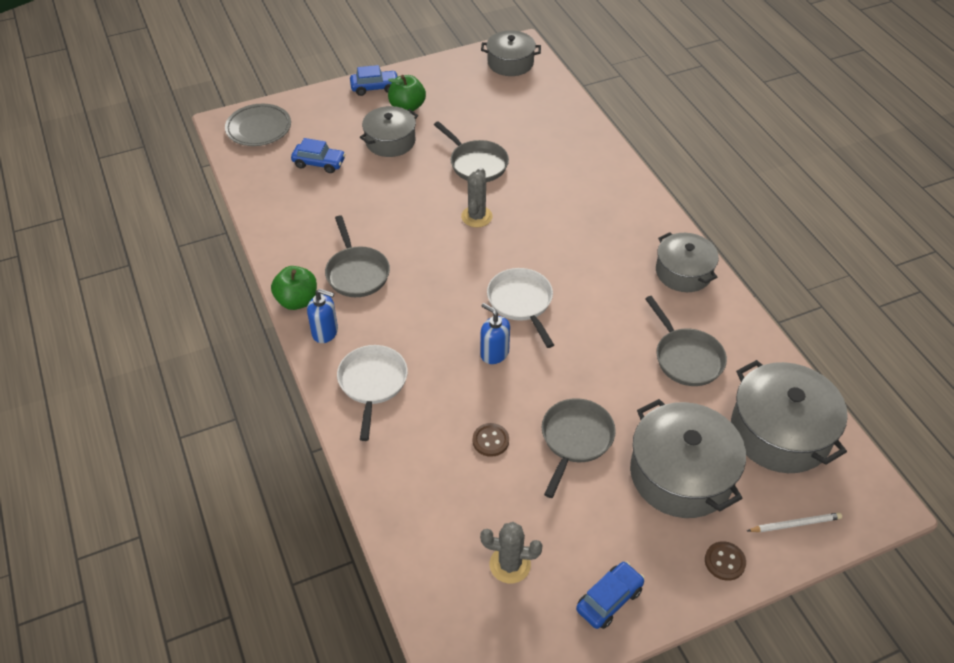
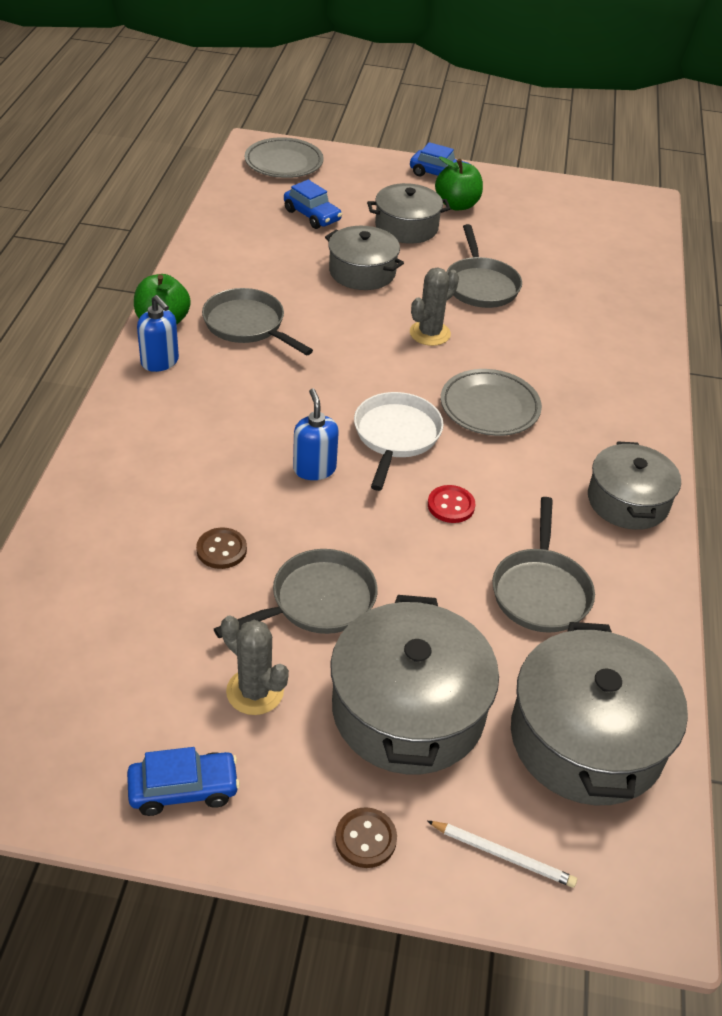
camera: 30 degrees right, 5 degrees down
grey pan [325,215,390,297] -> grey pan turned 120 degrees clockwise [202,288,313,355]
white pan [337,345,408,441] -> none
grey cactus [480,522,542,583] -> grey cactus moved to [221,616,289,715]
grey pot [481,30,541,76] -> grey pot moved to [325,226,404,290]
none -> red button [428,485,475,523]
none -> grey plate [441,369,542,436]

